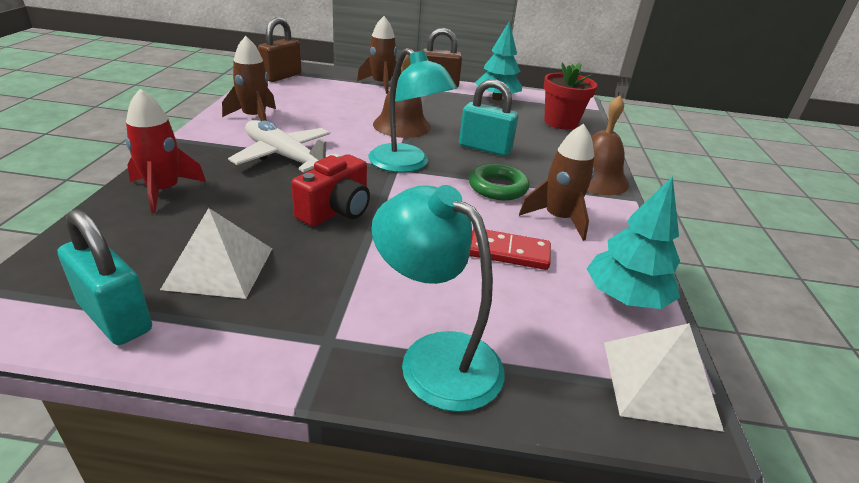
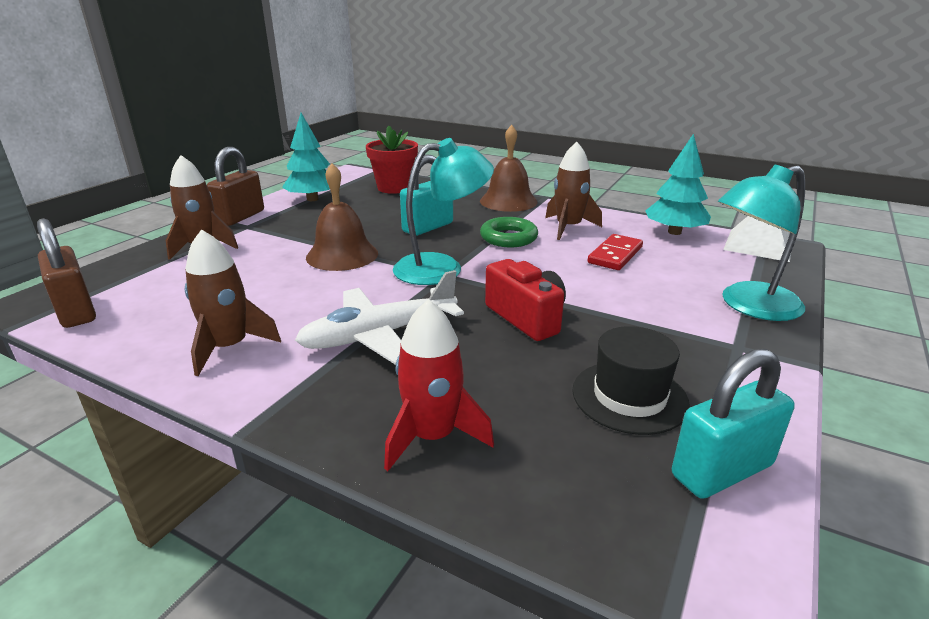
camera: 65 degrees left, 5 degrees down
white pyramid [160,208,272,299] -> black hat [572,326,690,435]

